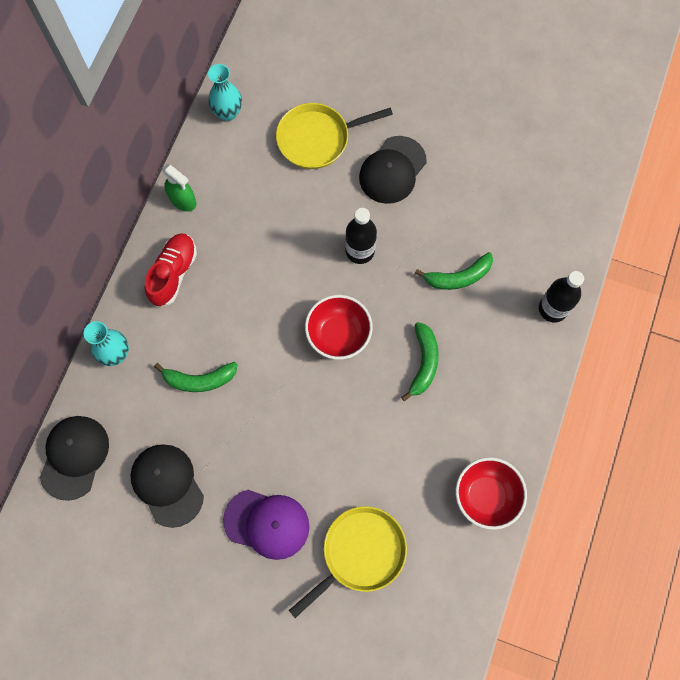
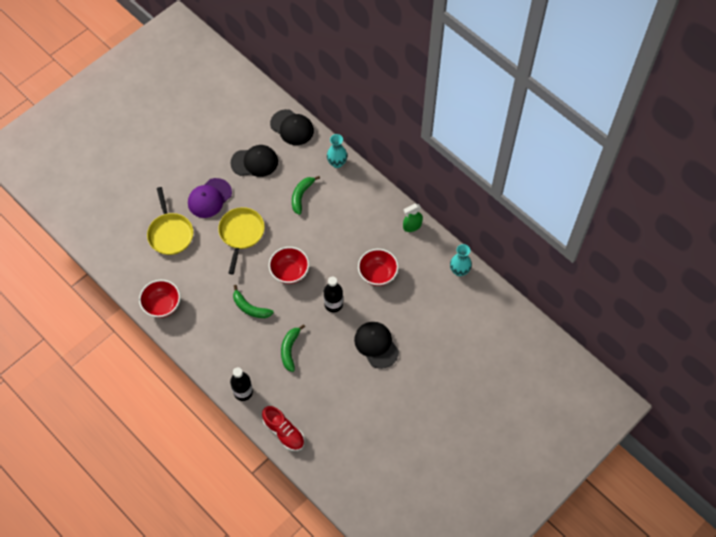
camera: 115 degrees right, 10 degrees down
red shoe [145,233,197,307] -> red shoe moved to [262,406,305,451]
yellow pan [276,103,393,169] -> yellow pan moved to [218,207,265,274]
none -> red bowl [358,249,399,286]

